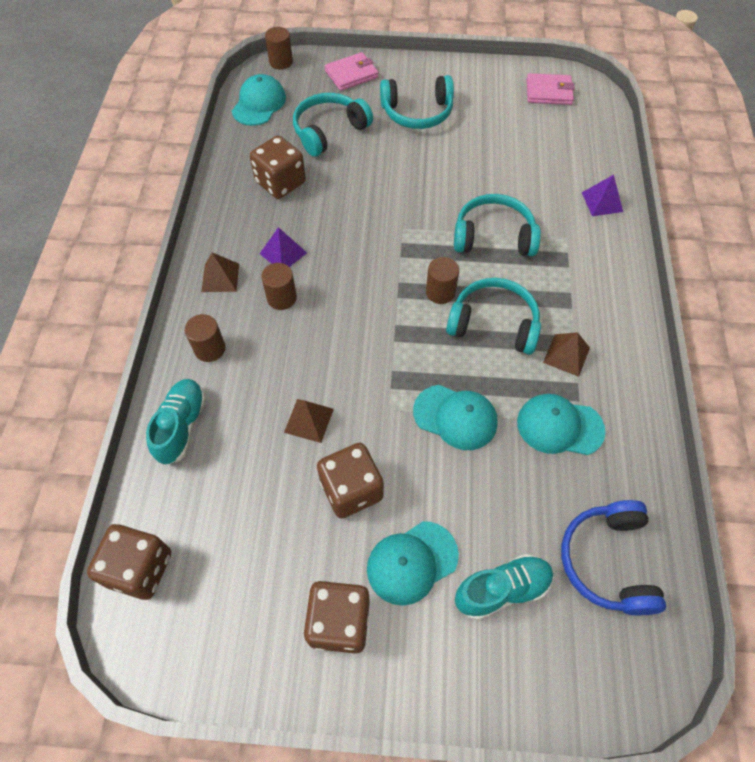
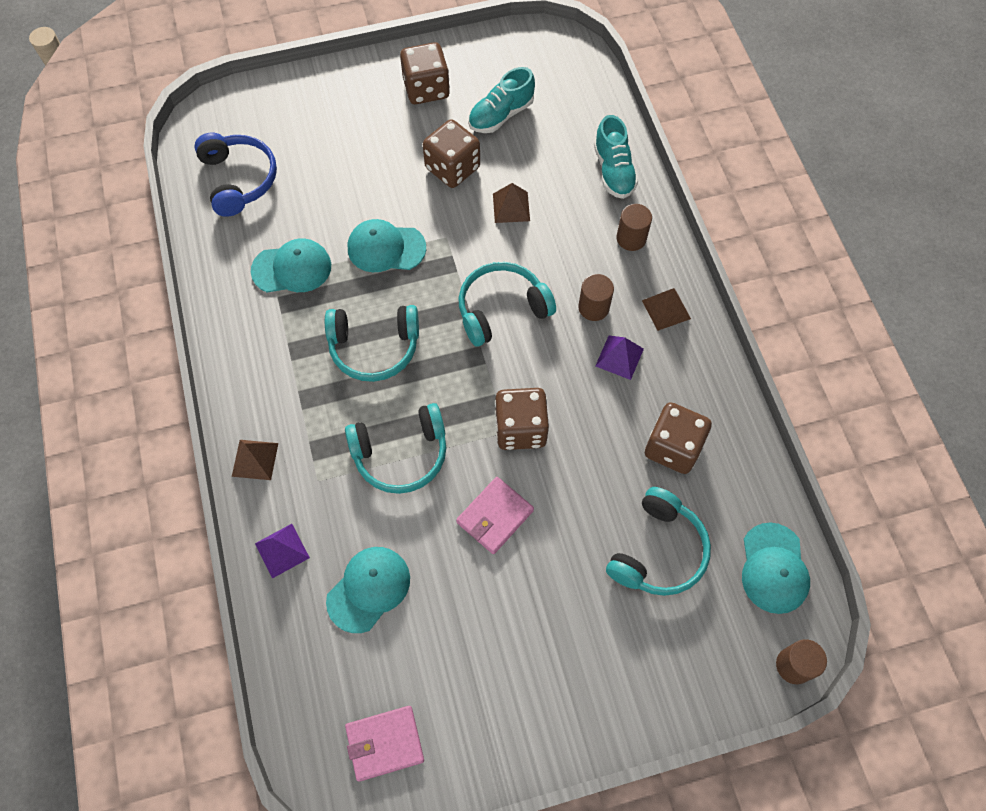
camera: 160 degrees right, 5 degrees up
brown dice [87,524,171,600] -> brown dice moved to [495,388,549,450]
pink wallet [325,52,379,91] -> pink wallet moved to [456,477,534,554]
turquoise cap [367,521,459,605] -> turquoise cap moved to [326,547,410,633]
turquoise headphones [380,75,454,129] -> turquoise headphones moved to [459,262,556,347]
brown cylinder [426,257,459,304] -> none
turquoise shoe [455,554,554,620] -> turquoise shoe moved to [468,67,535,133]
brown pyramid [543,332,590,377] -> brown pyramid moved to [232,440,278,480]

